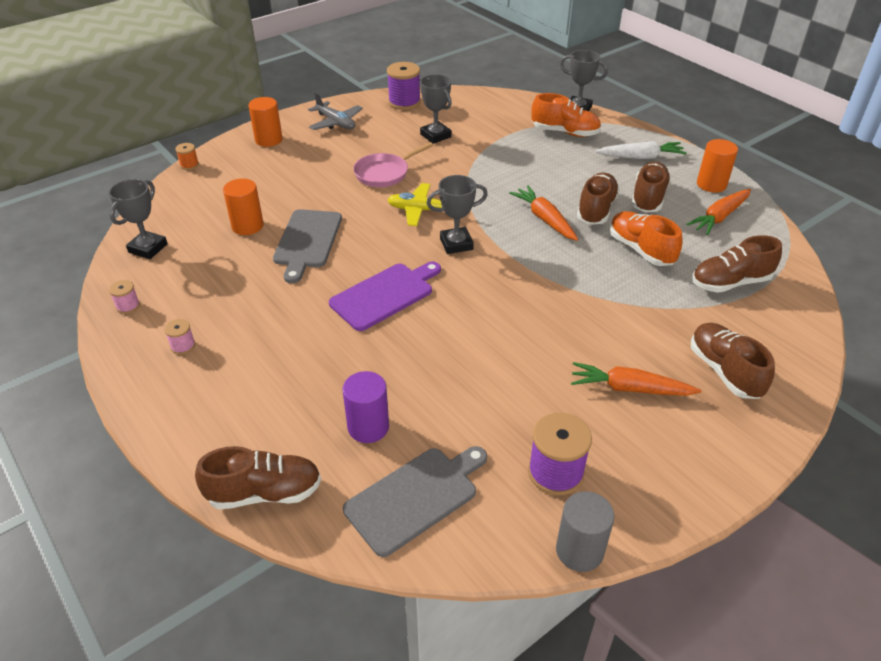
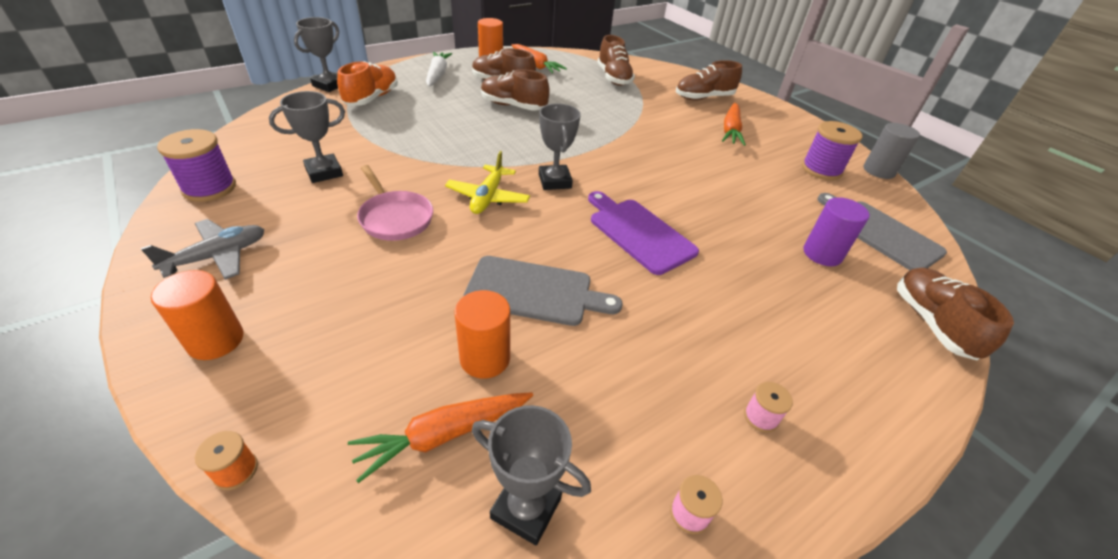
camera: 90 degrees left, 0 degrees up
orange carrot [509,186,578,241] -> orange carrot moved to [348,392,533,483]
orange shoe [610,211,683,266] -> none

